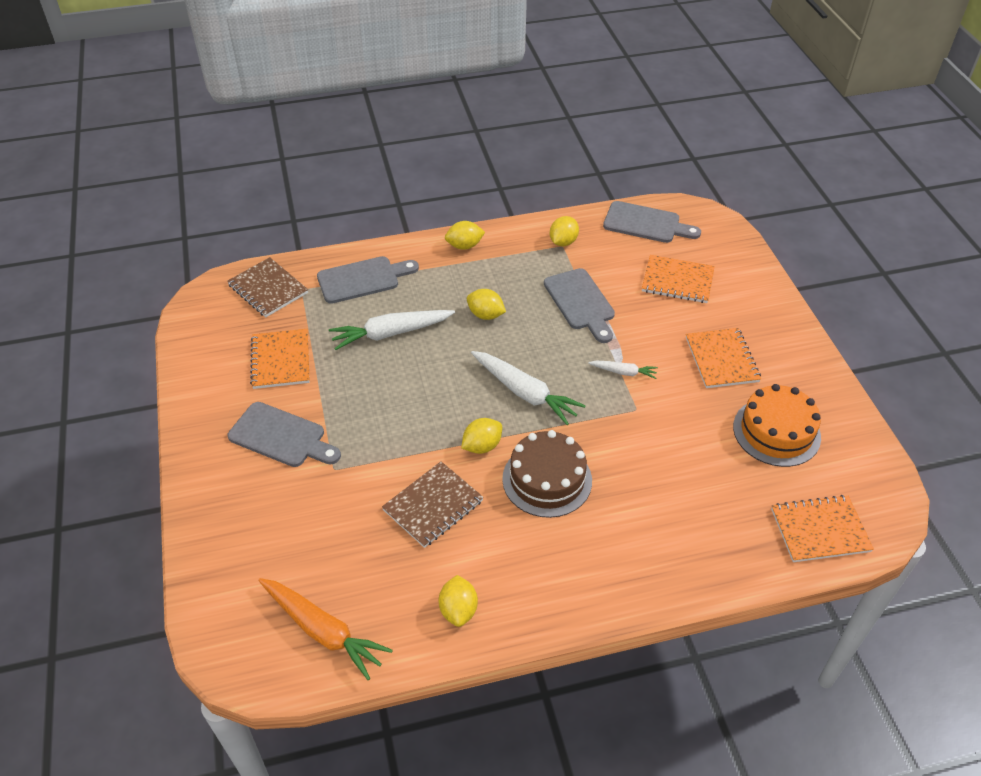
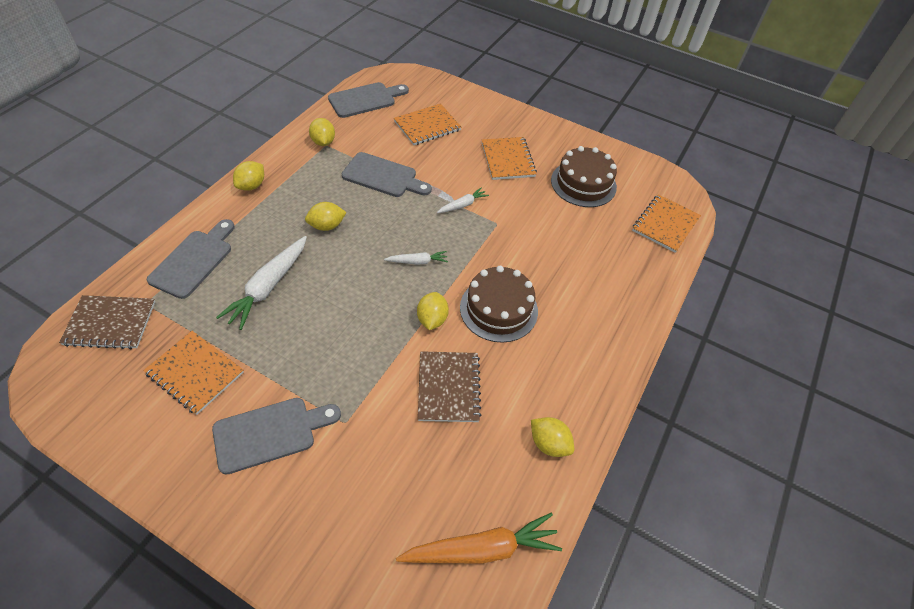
camera: 50 degrees left, 5 degrees up
white carrot [471,351,586,425] -> white carrot [384,251,448,265], size x0.53
orange notebook [686,328,761,388] -> orange notebook turned 45 degrees clockwise [482,137,537,180]
orange cake [733,384,821,467] -> brown cake [551,146,617,207]

